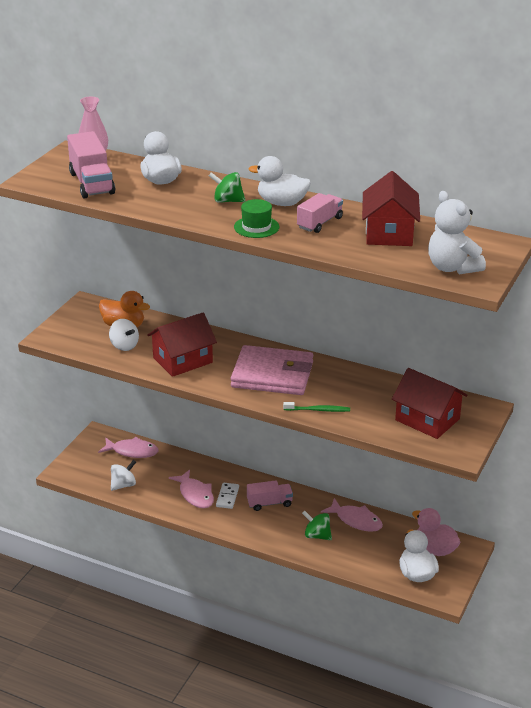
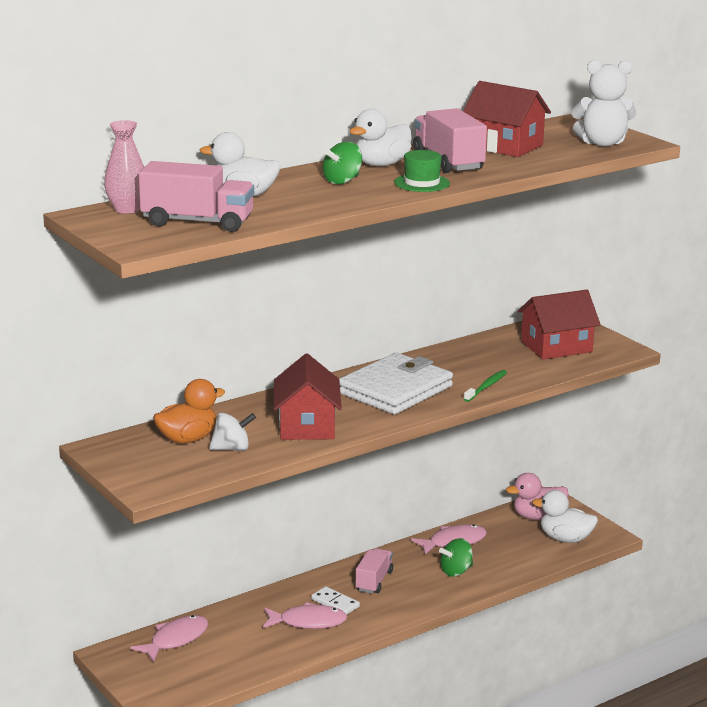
camera: 60 degrees left, 10 degrees down
white spinning top [111,460,136,491] -> none
pink wallet [231,345,313,395] -> white wallet [339,353,453,414]
pink truck [297,193,343,233] -> pink truck [413,108,487,173], size x1.54

